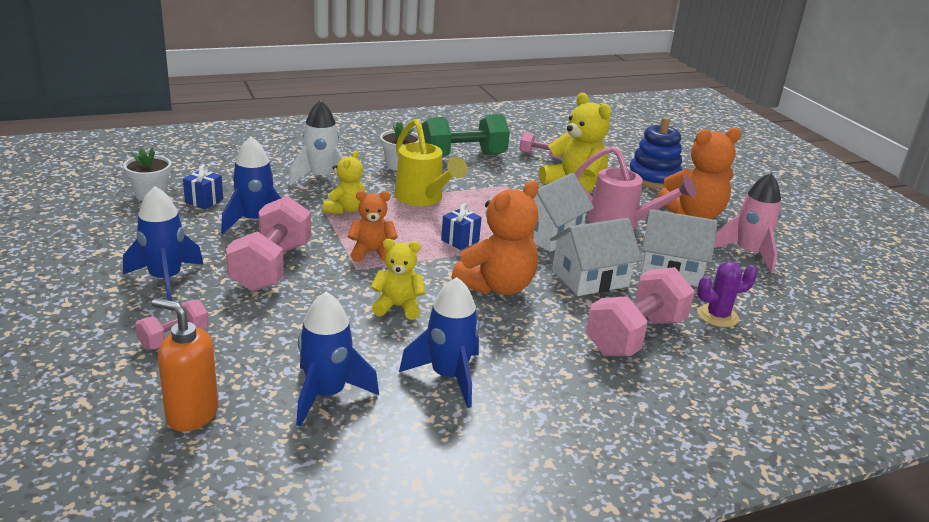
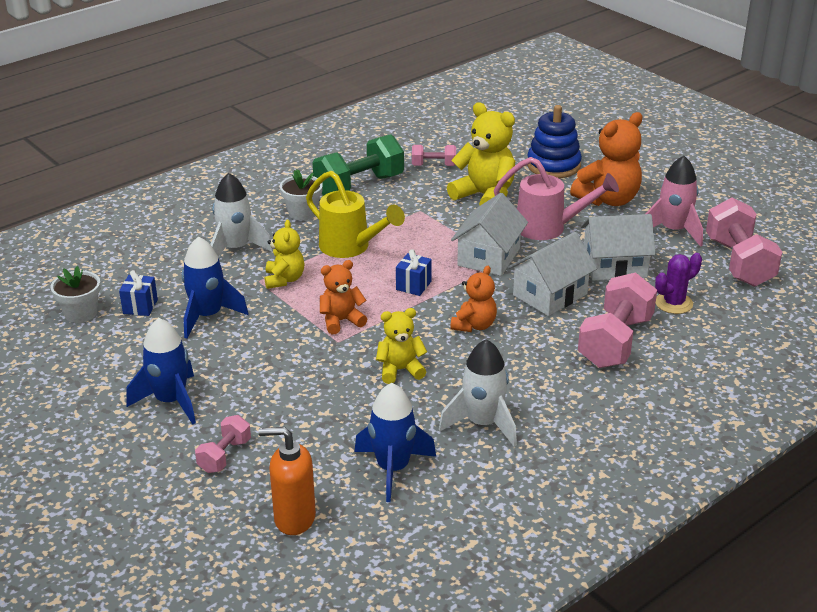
camera: 15 degrees left, 5 degrees up
pink dumbbell [226,196,311,292] -> pink dumbbell moved to [706,197,782,287]
blue rocket [399,277,480,408] -> white rocket [439,339,517,447]
orange teddy bear [451,181,539,295] -> orange teddy bear [450,266,497,332], size x0.60

